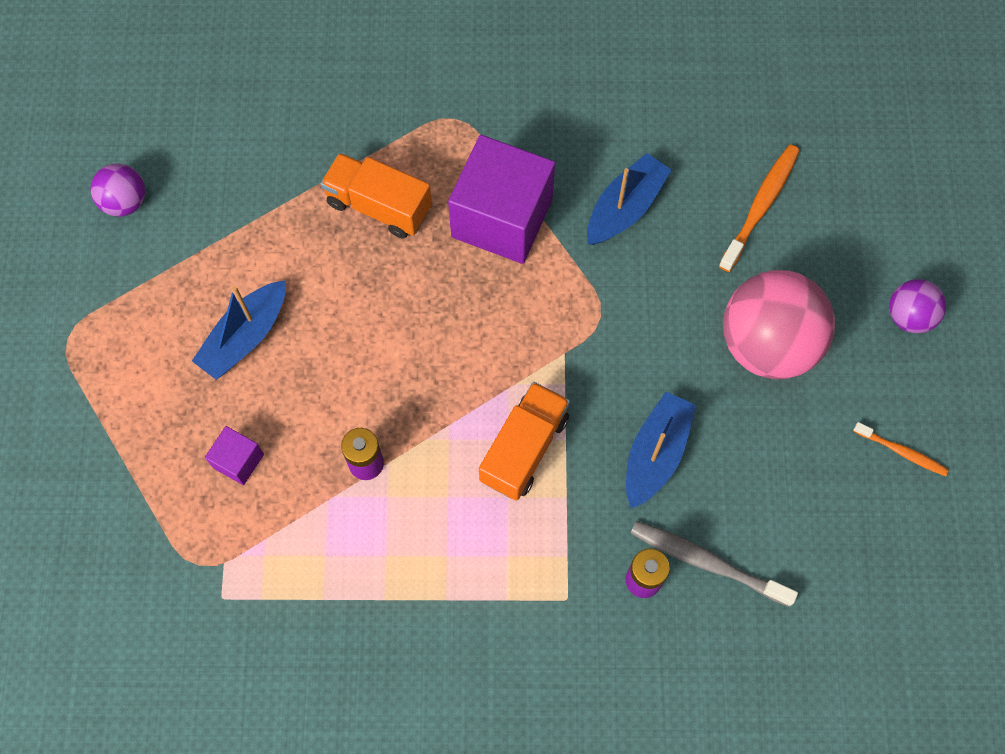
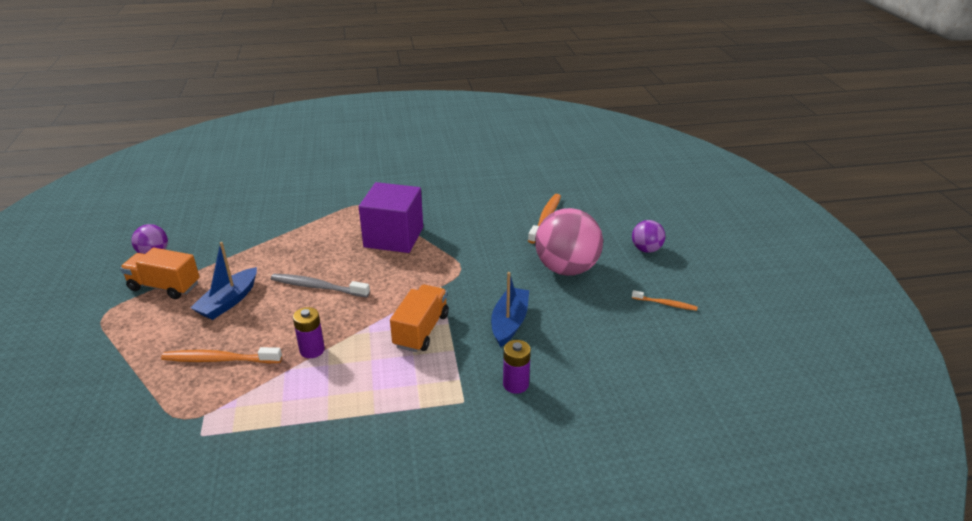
camera: 10 degrees left, 35 degrees down
purple cube [205,426,264,485] -> orange toothbrush [161,347,282,363]
orange truck [321,153,432,239] -> orange truck moved to [120,248,200,299]
blue boat [587,153,671,245] -> none
grey toothbrush [631,521,798,607] -> grey toothbrush moved to [271,274,370,297]

